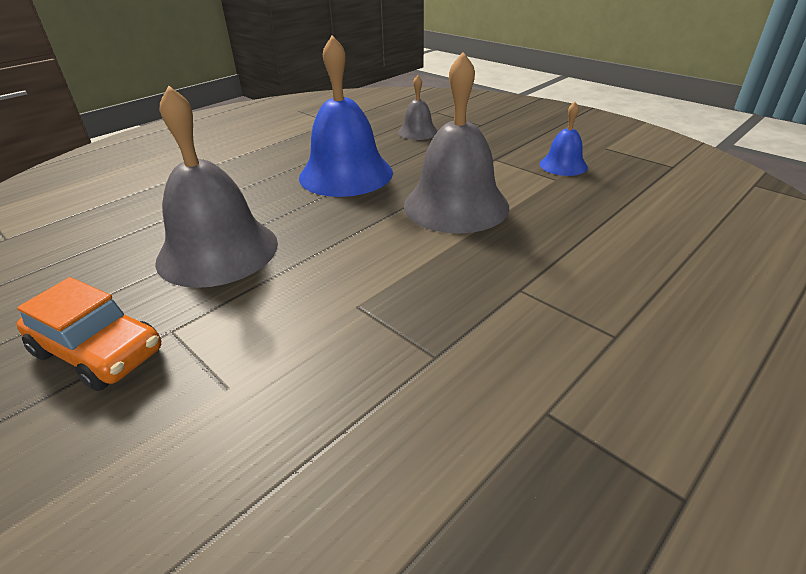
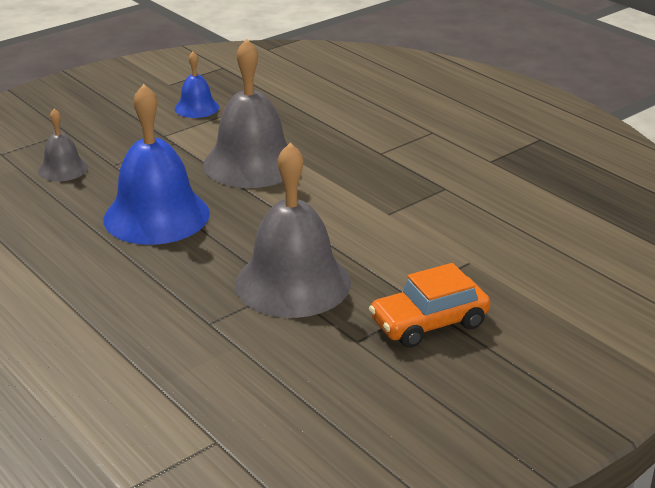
camera: 85 degrees left, 5 degrees down
orange car [16,277,161,391] -> orange car turned 150 degrees counterclockwise [369,263,490,348]

